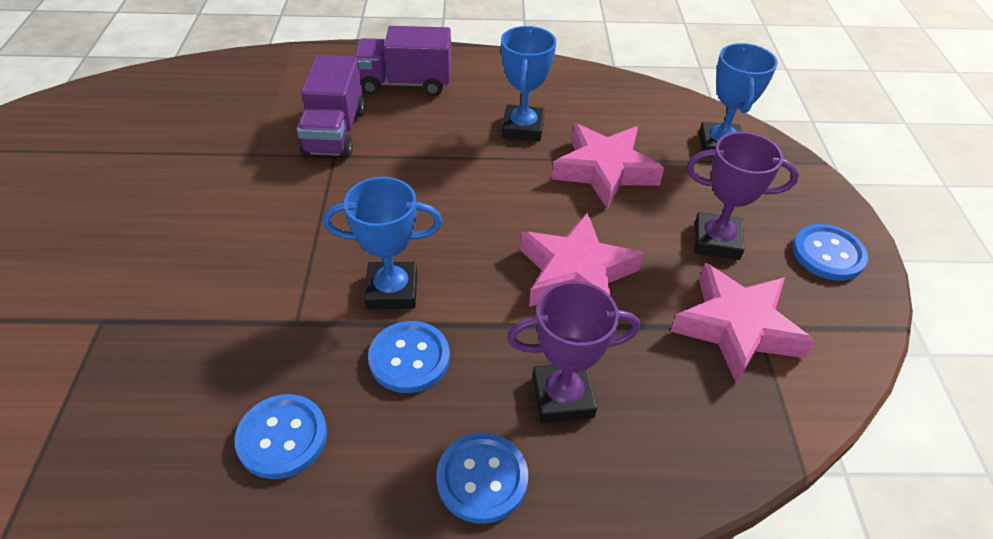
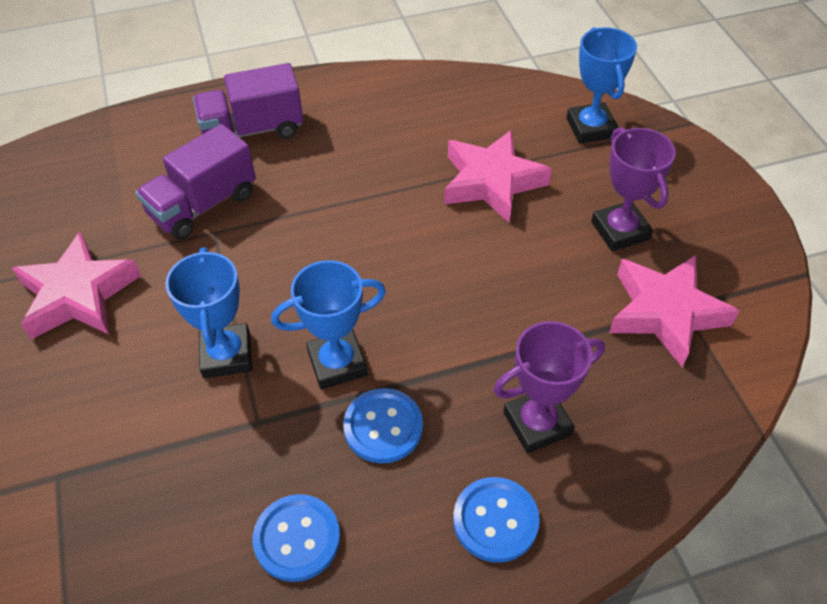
camera: 15 degrees left, 5 degrees up
purple truck [297,55,365,158] -> purple truck turned 60 degrees clockwise [135,124,256,240]
blue trophy [501,26,556,142] -> blue trophy moved to [165,247,252,378]
pink star [520,212,644,307] -> pink star moved to [12,232,141,339]
purple trophy [687,132,799,260] -> purple trophy turned 75 degrees clockwise [591,127,676,251]
blue button [792,224,868,281] -> none

